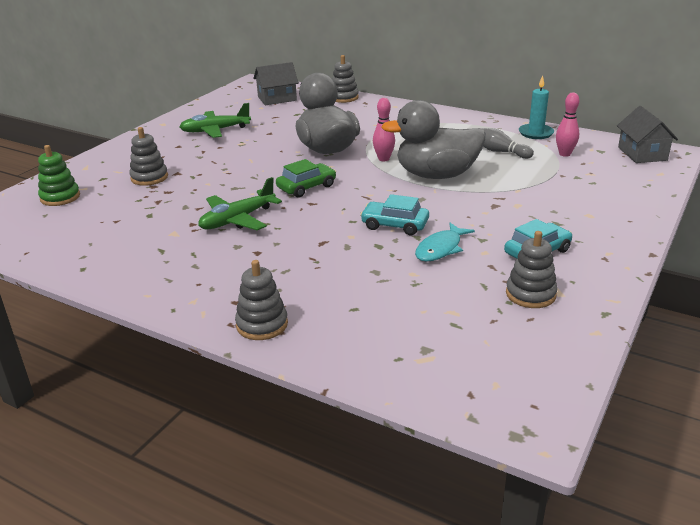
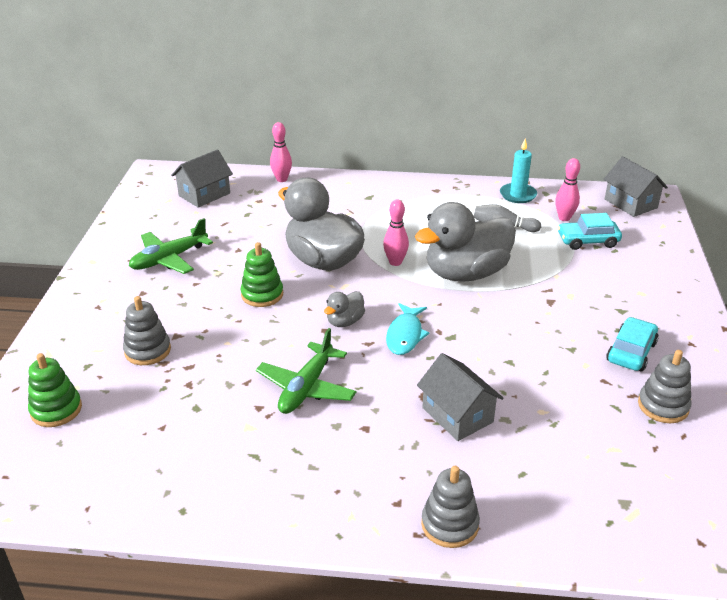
camera: 25 degrees left, 5 degrees up
green car [276,159,336,198] -> grey duck [324,291,365,327]
grey stacking toy [332,55,359,103] -> pink bowling pin [270,122,292,182]
turquoise car [360,194,429,235] -> turquoise car moved to [558,213,622,250]
turquoise fish [415,223,475,262] -> turquoise fish moved to [386,303,429,355]
none -> green stacking toy [240,242,283,307]
none -> grey house [417,353,504,441]

